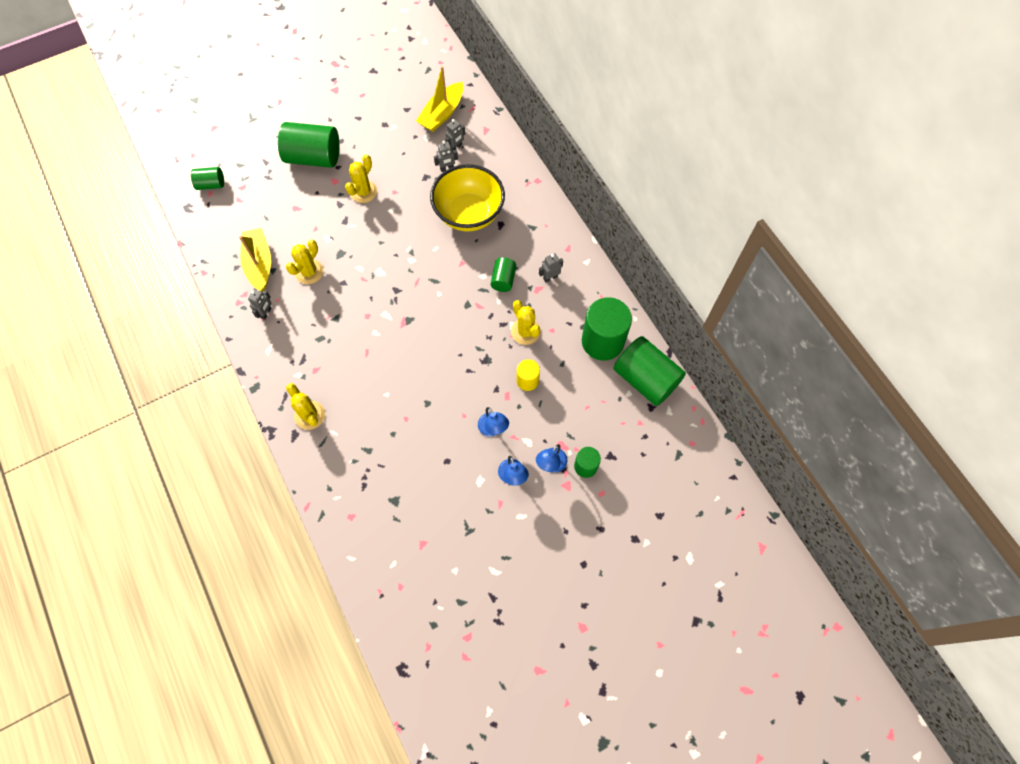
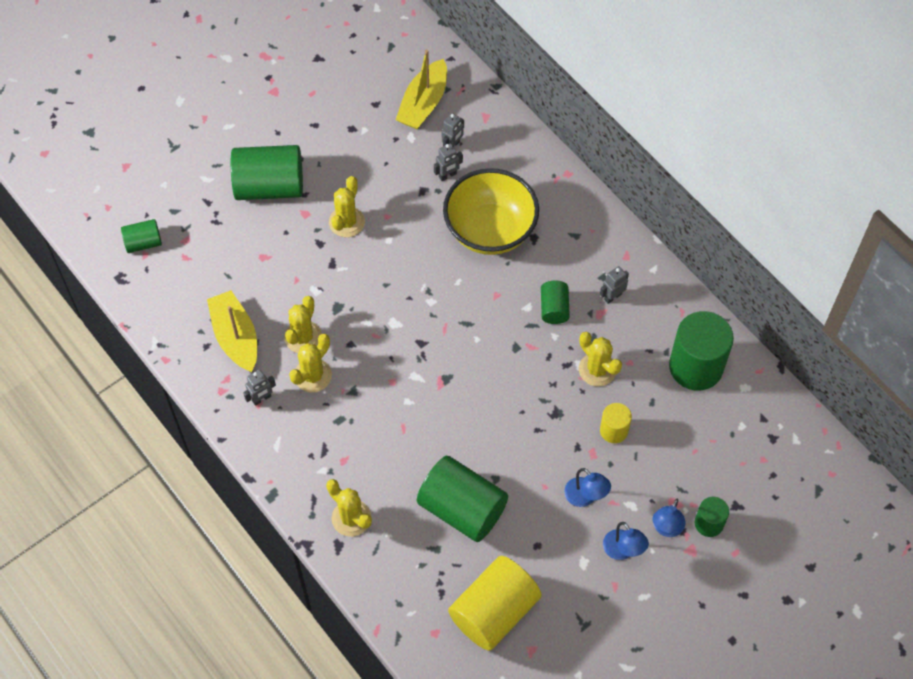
camera: 10 degrees left, 5 degrees down
grey robot [248,289,272,320] -> grey robot turned 45 degrees clockwise [243,370,276,406]
green cylinder [614,336,686,406] -> green cylinder moved to [417,456,508,542]
none -> yellow cactus [289,334,332,392]
none -> yellow cylinder [448,556,542,651]

